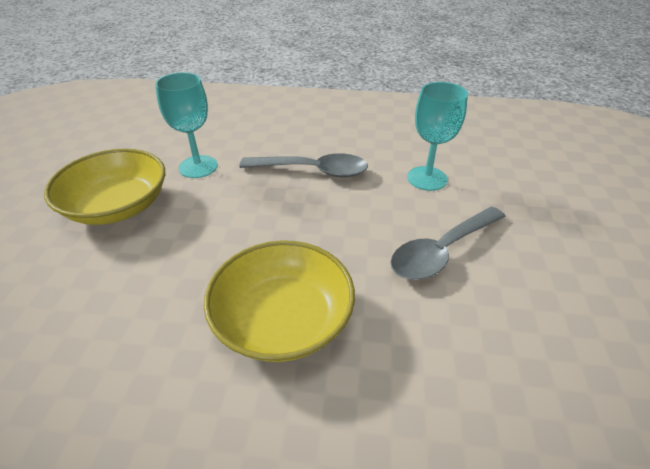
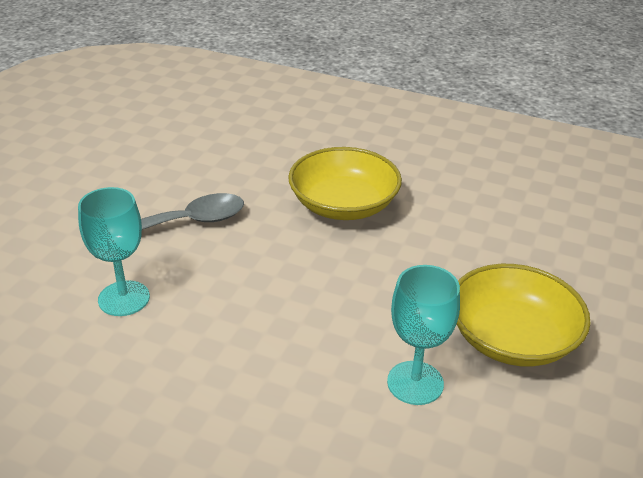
camera: 165 degrees left, 5 degrees down
grey spoon [239,153,368,177] -> none

